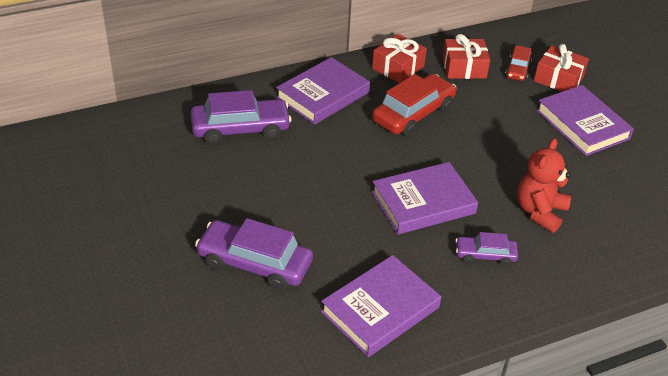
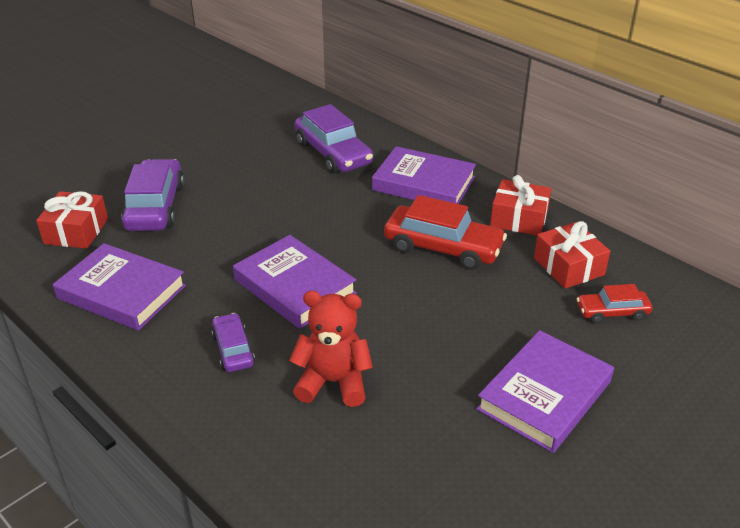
camera: 70 degrees right, 5 degrees down
red gift [534,44,589,92] -> red gift moved to [36,191,108,249]

